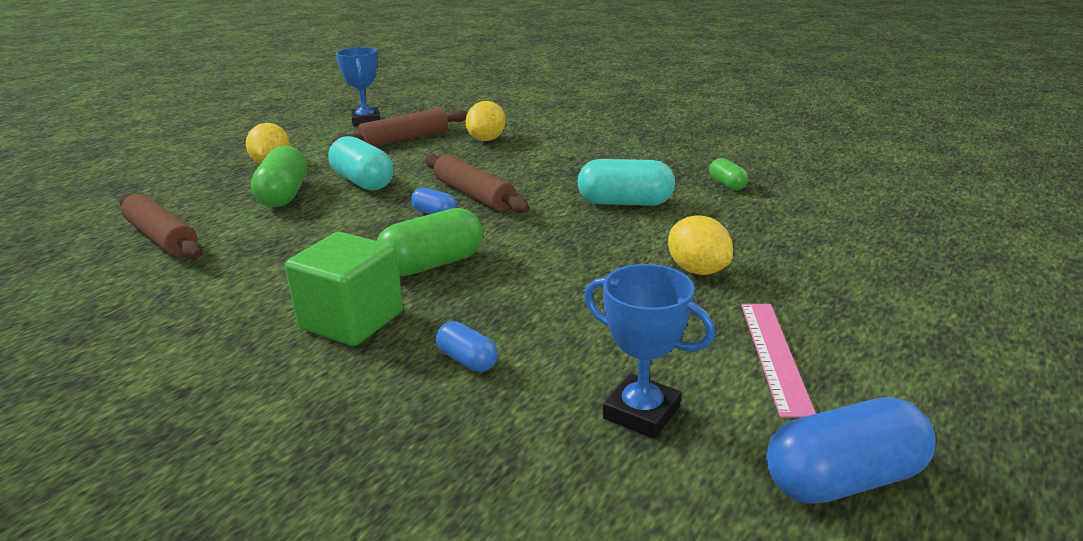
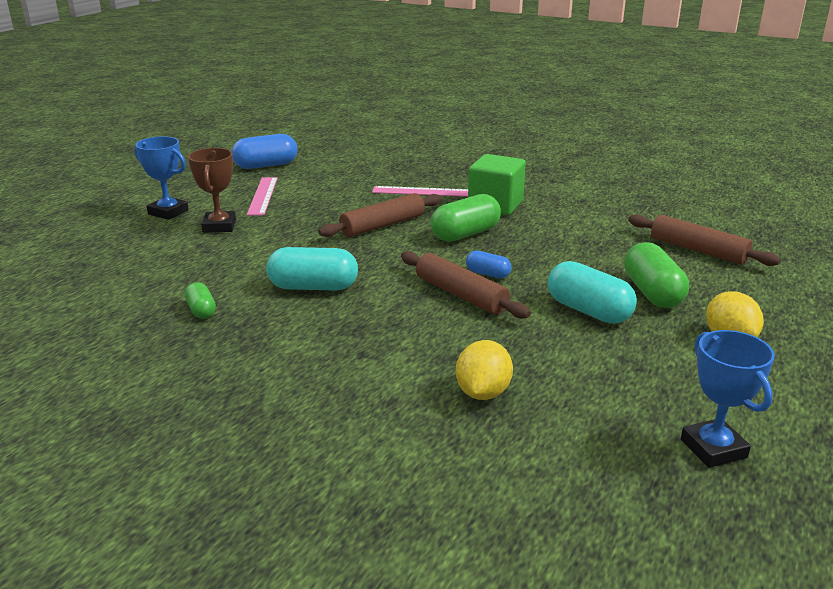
camera: 175 degrees right, 0 degrees up
brown rolling pin [333,108,468,146] -> brown rolling pin moved to [318,193,442,237]
blue capsule [436,321,498,372] -> pink ruler [372,186,468,197]
blue trophy [584,264,715,439] -> blue trophy moved to [134,136,189,220]
yellow lemon [668,215,733,275] -> none
none -> brown trophy [188,148,236,233]

